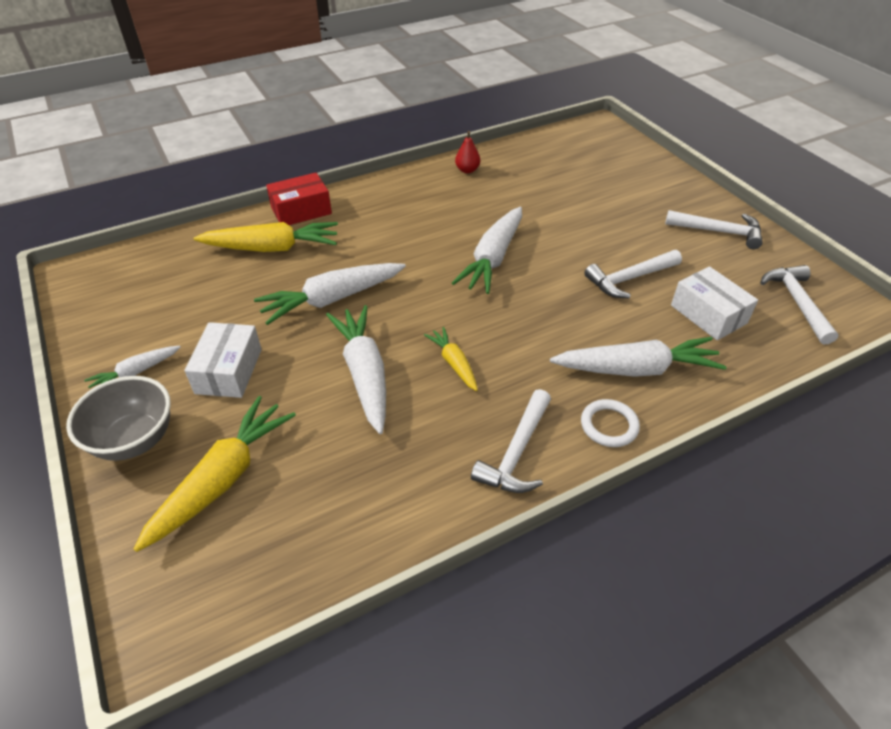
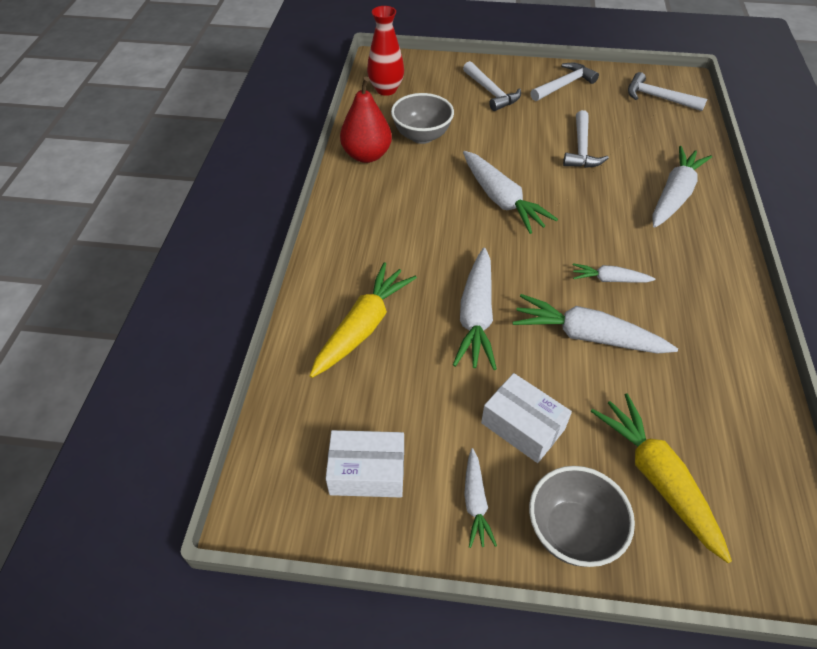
camera: 55 degrees left, 5 degrees up
red box [266,173,332,225] -> none
yellow carrot [424,327,478,391] -> white carrot [573,264,656,283]
red pear [455,131,480,173] -> red pear [340,77,392,163], size x1.98
white hammer [471,389,551,493] -> white hammer moved to [463,61,521,111]
white ring [581,399,640,447] -> none
white box [671,266,758,340] -> white box moved to [325,430,404,498]
none -> red vase [367,6,404,96]
none -> grey bowl [391,93,454,144]

